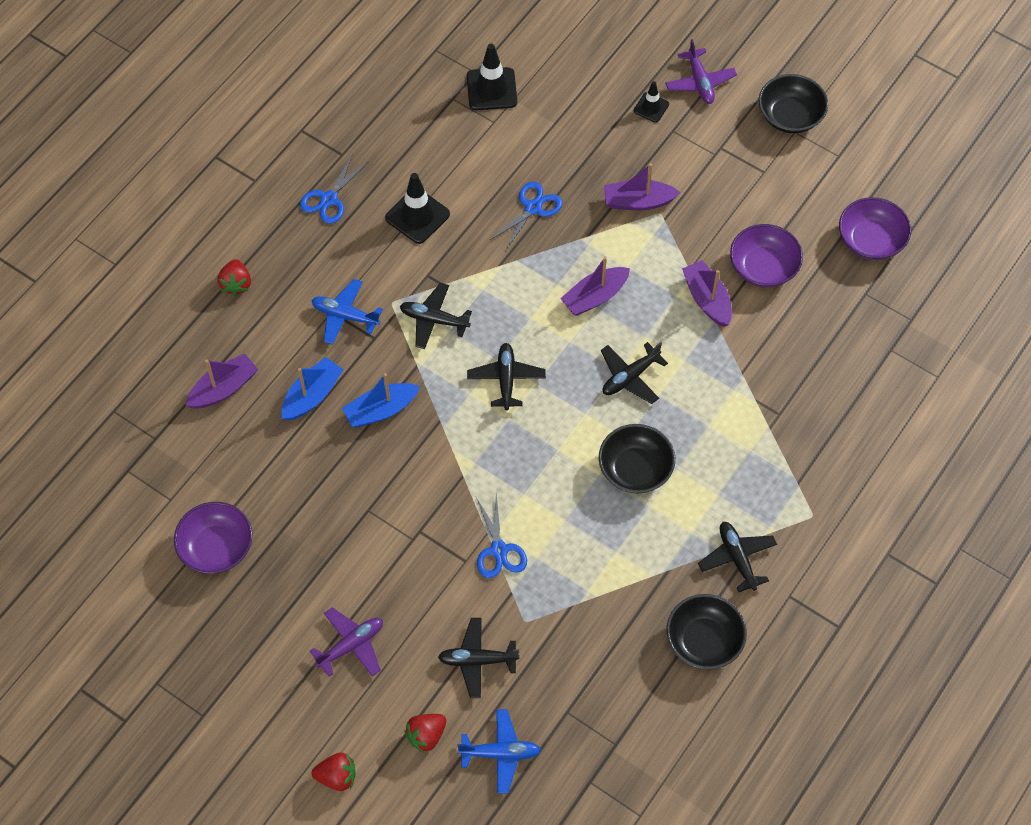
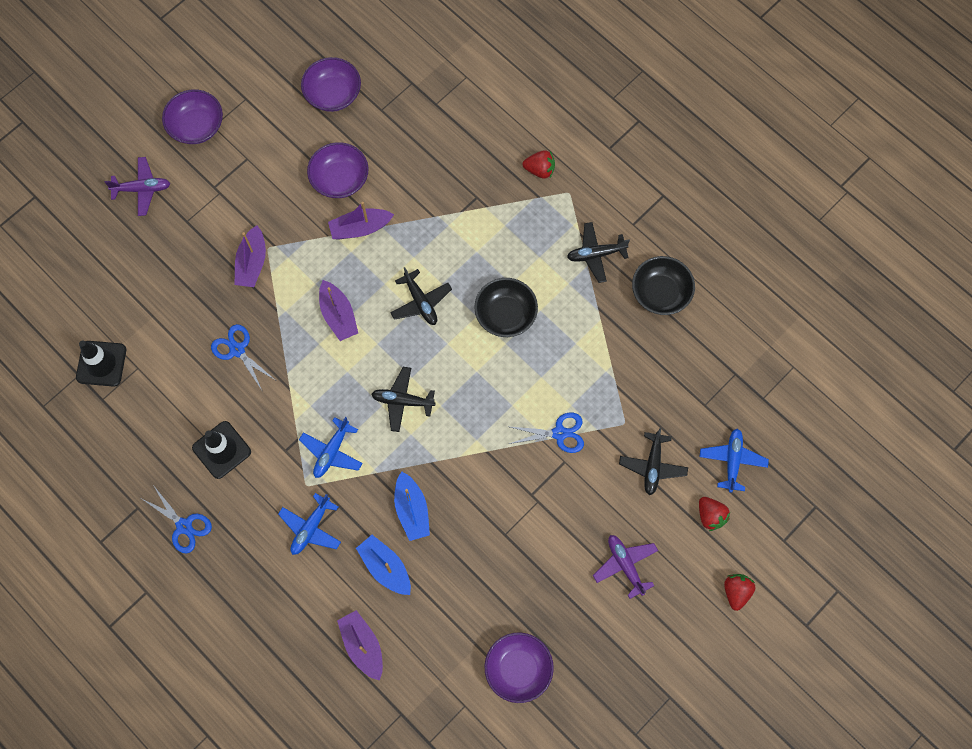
camera: 80 degrees left, 10 degrees up
red strawberry [217,259,251,296] -> red strawberry moved to [523,150,555,178]
black plane [400,283,472,349] -> blue plane [299,417,363,478]
black traffic cone [634,81,669,123] -> none
black bowl [759,74,828,133] -> purple bowl [162,89,223,144]

